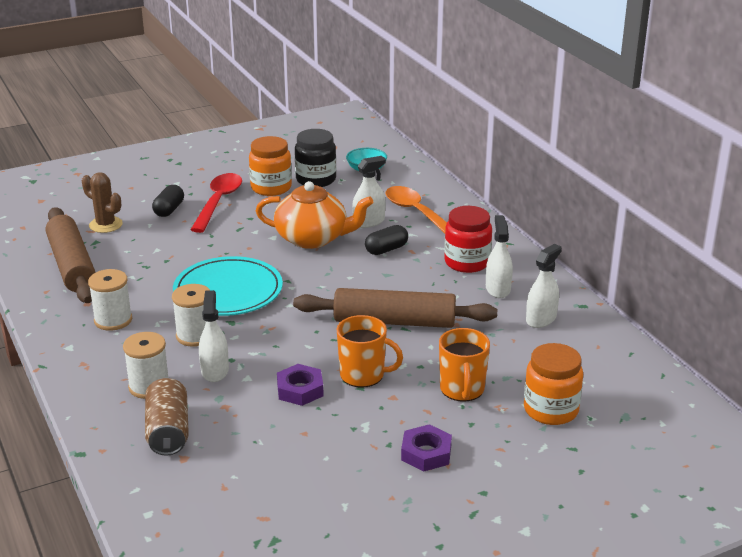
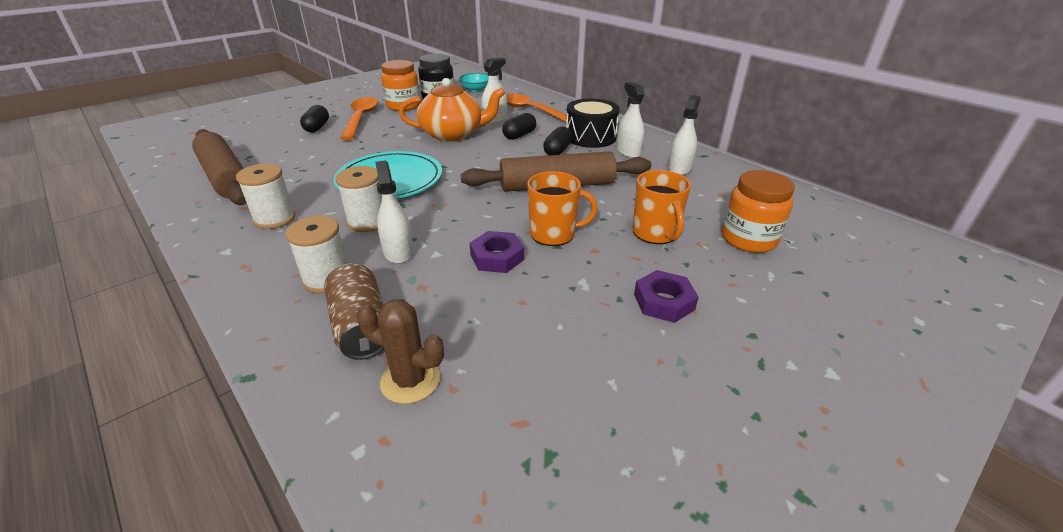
camera: 15 degrees left, 5 degrees up
brown cactus [82,172,123,233] -> brown cactus moved to [357,299,444,404]
red spoon [190,173,242,233] -> orange spoon [341,97,378,140]
red jar [444,206,492,273] -> black drum [566,99,620,148]
none -> black capsule [543,127,573,155]

